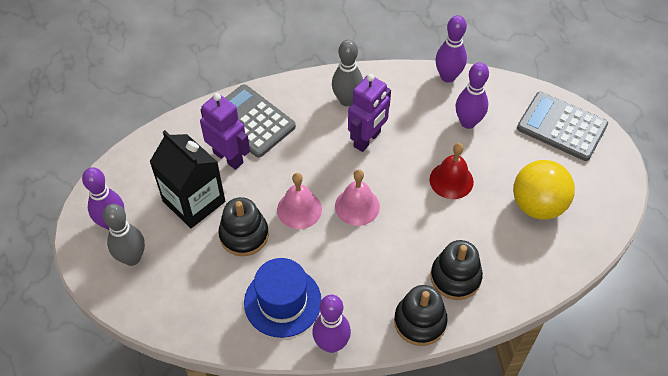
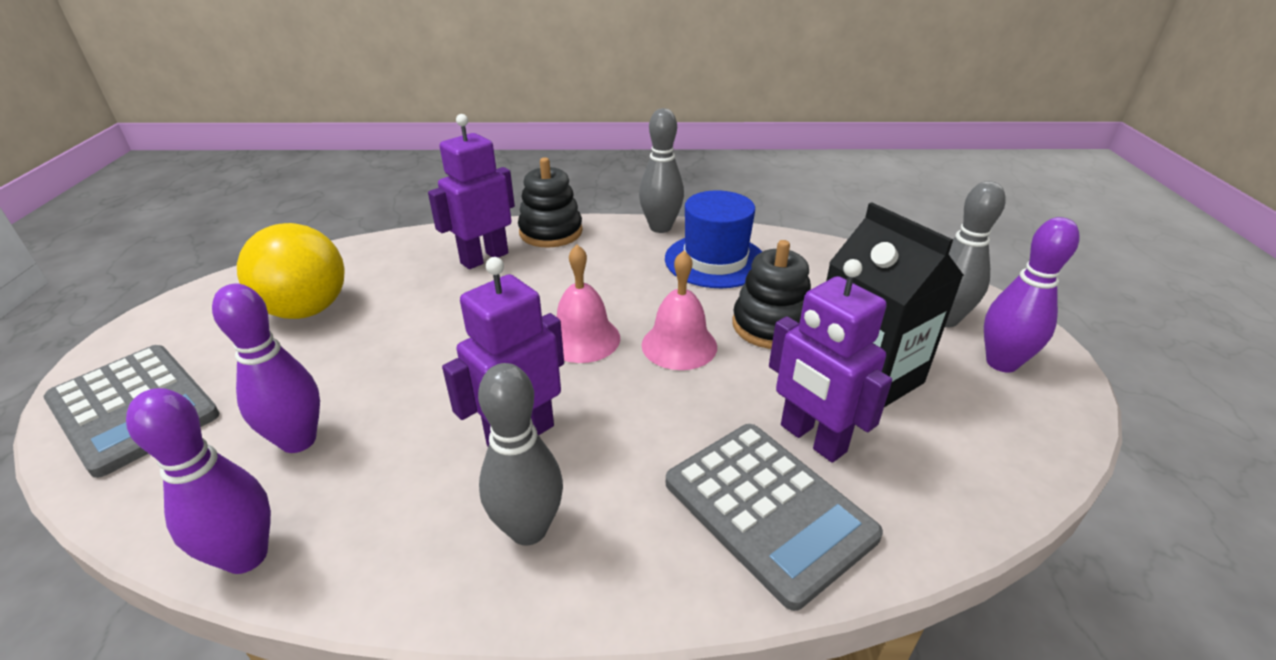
camera: 170 degrees left, 20 degrees down
purple bowling pin [312,295,351,353] -> grey bowling pin [639,108,684,233]
red bell [429,143,474,199] -> none
black stacking toy [431,240,483,300] -> purple robot [428,114,515,269]

